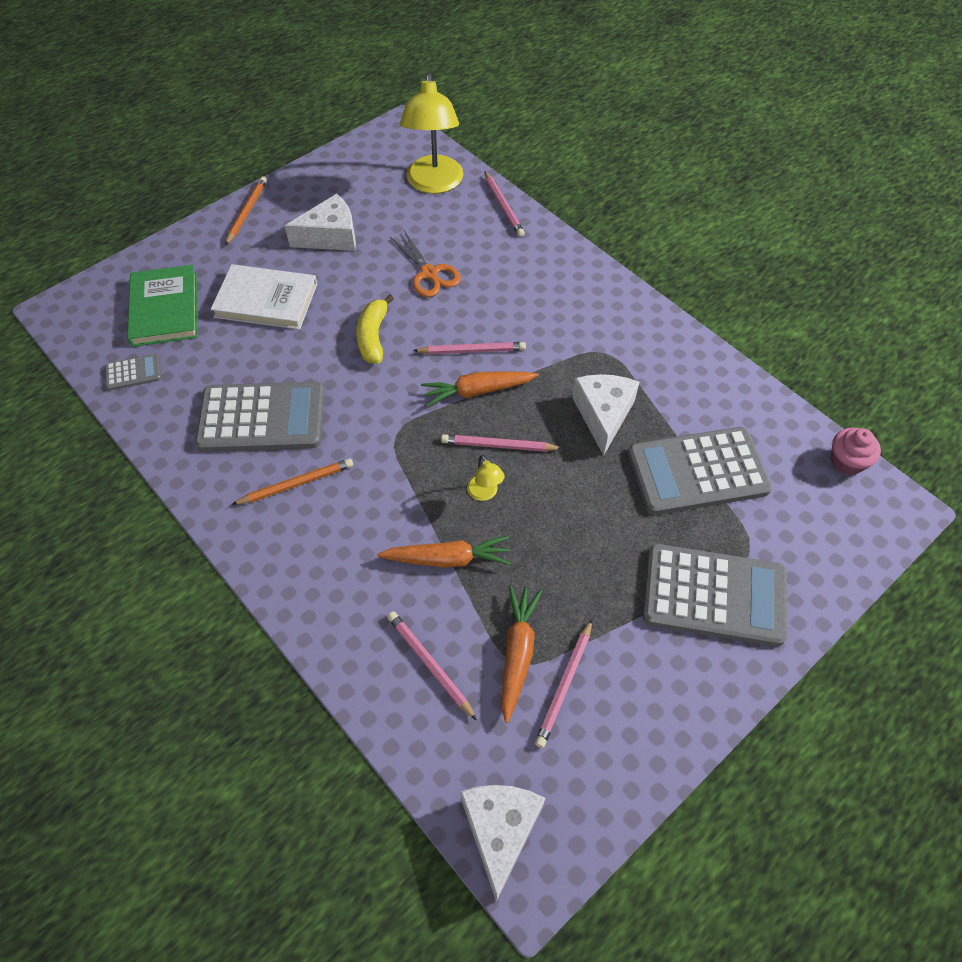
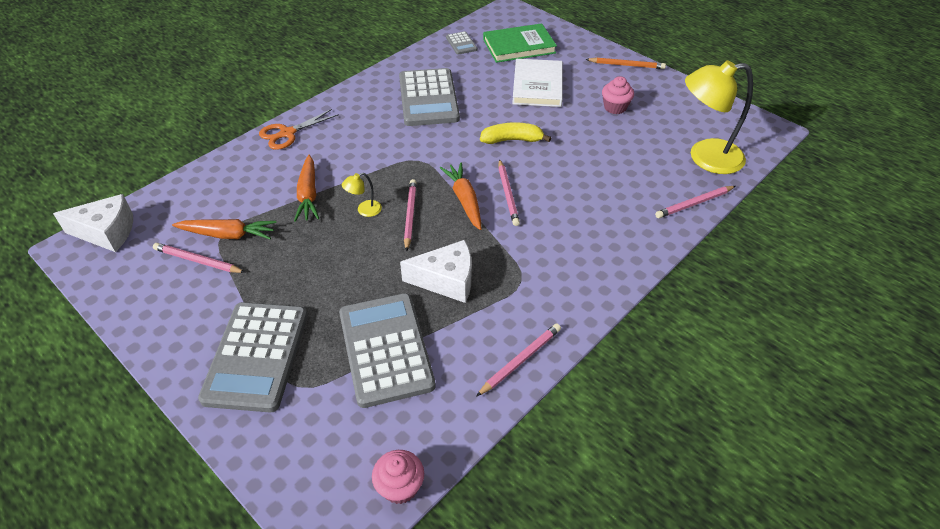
camera: 85 degrees right, 10 degrees down
orange pencil [231,458,353,505] -> none
white cheese [285,194,356,251] -> pink cupcake [602,76,634,114]
pink pencil [387,611,477,721] -> pink pencil moved to [476,323,561,397]
orange scissors [390,231,461,297] -> orange scissors moved to [259,109,339,150]

